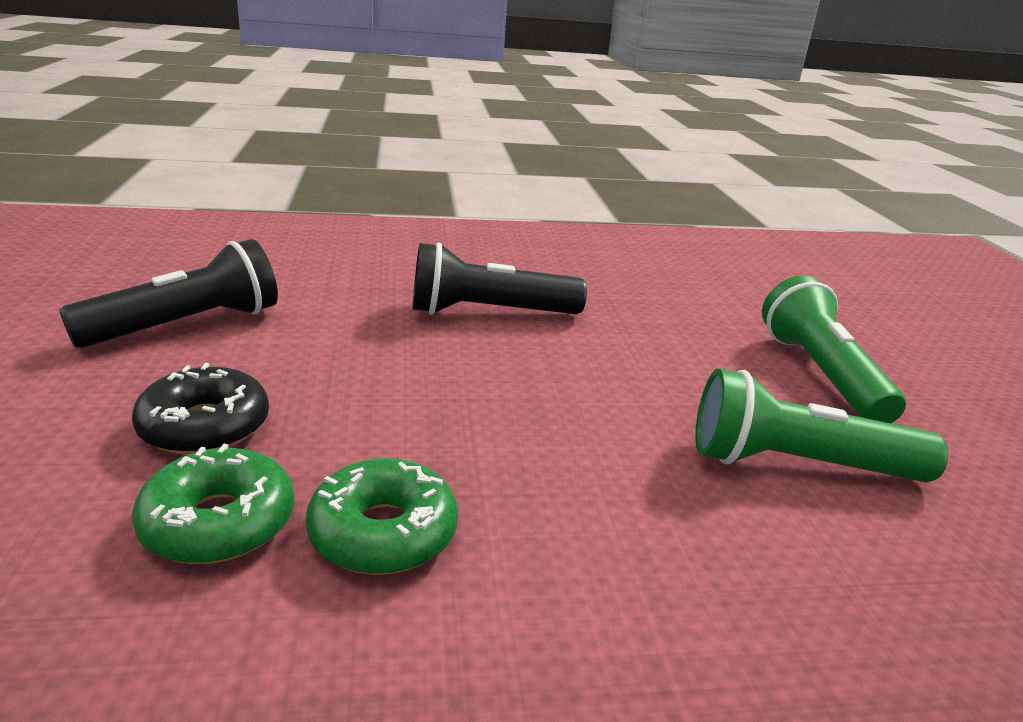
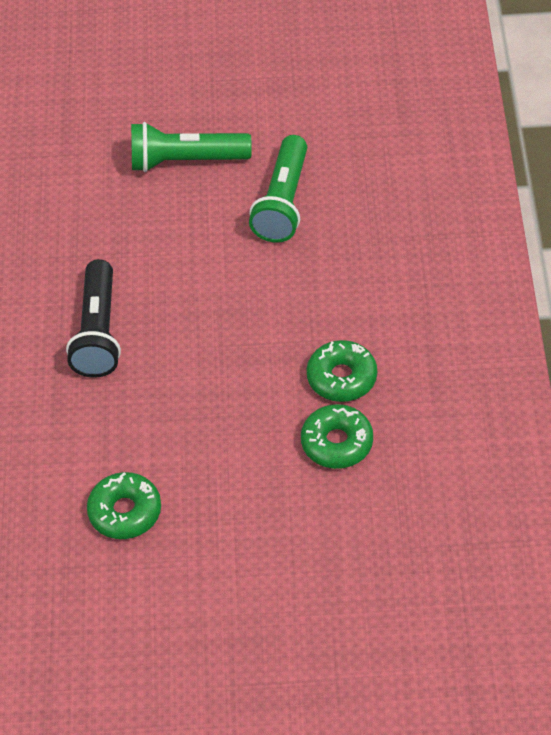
camera: 80 degrees left, 25 degrees up
black flashlight [59,239,278,348] -> green donut [87,472,161,539]
black donut [132,363,269,455] -> none

